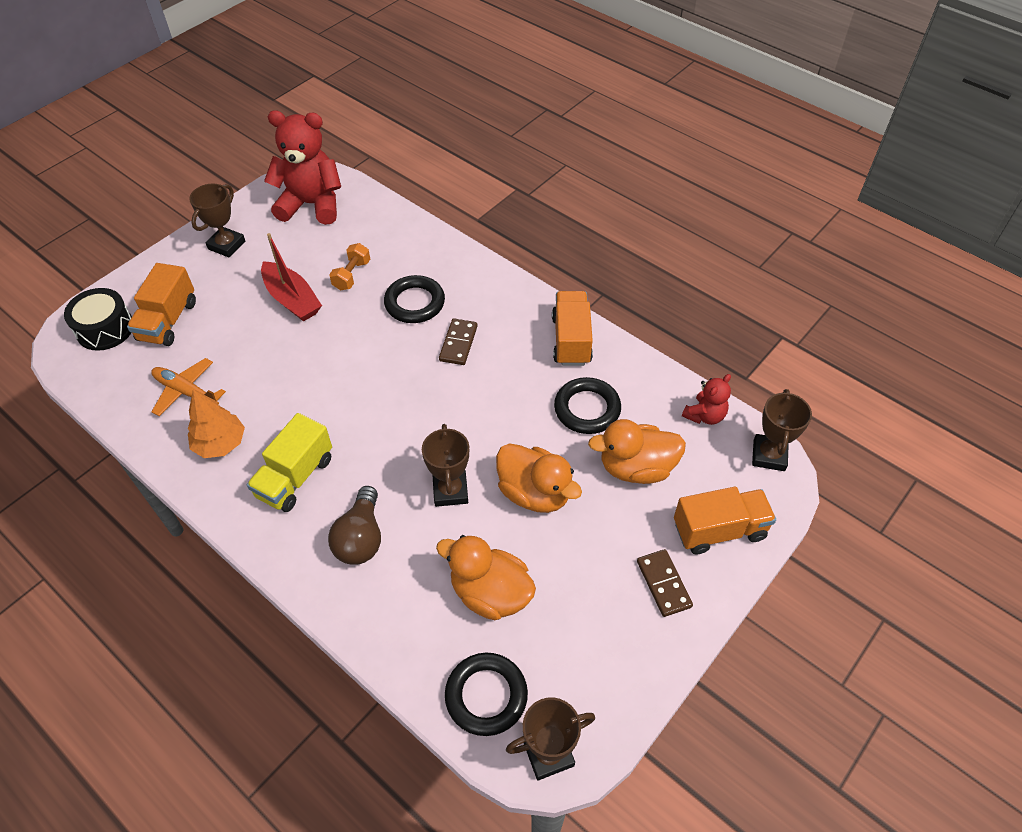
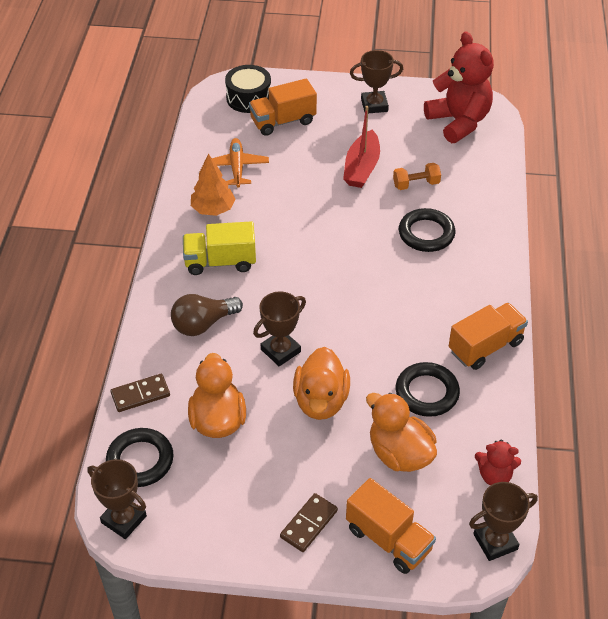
camera: 55 degrees right, 5 degrees down
brown domino [439,318,477,365] -> brown domino moved to [110,374,170,412]

